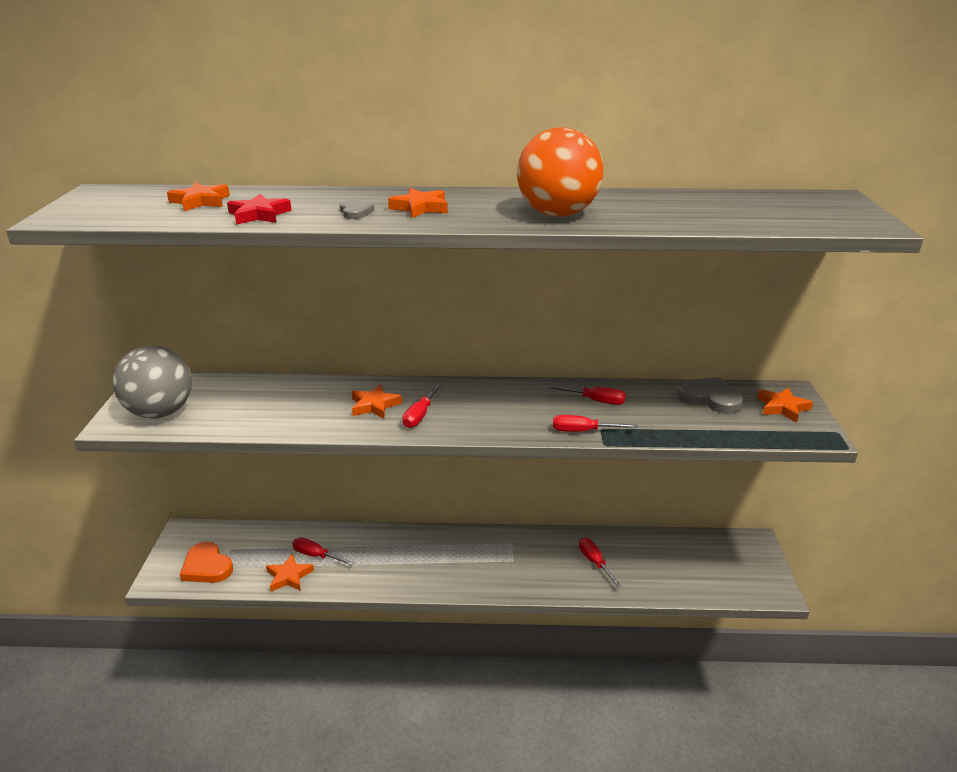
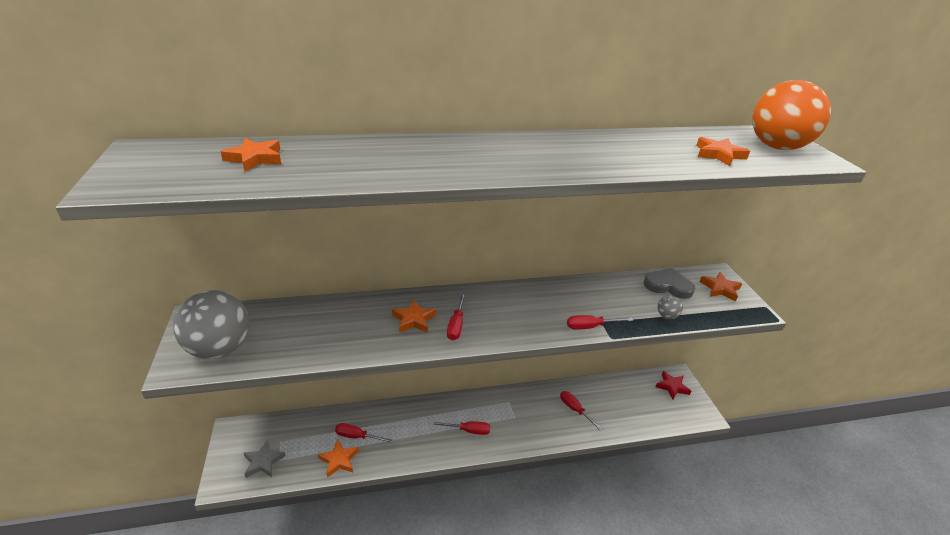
camera: 15 degrees left, 5 degrees up
orange heart [180,541,233,583] -> grey star [244,440,285,478]
red star [227,194,292,225] -> red star moved to [656,371,691,399]
grey heart [340,200,374,219] -> none
orange star [388,188,448,218] -> orange star moved to [696,137,750,166]
orange ball [517,127,604,217] -> orange ball moved to [752,80,831,150]
red screwdriver [547,385,626,405] -> red screwdriver moved to [433,421,490,435]
none -> grey ball [657,296,683,319]

